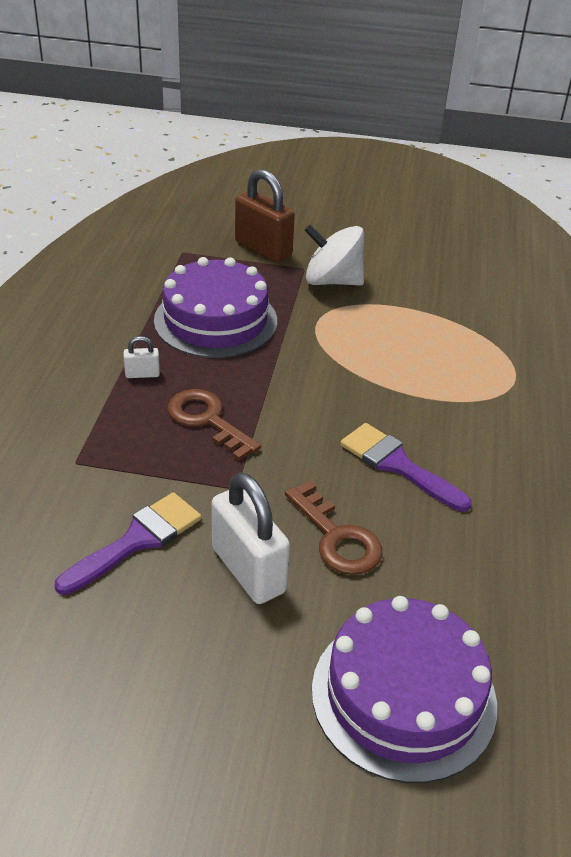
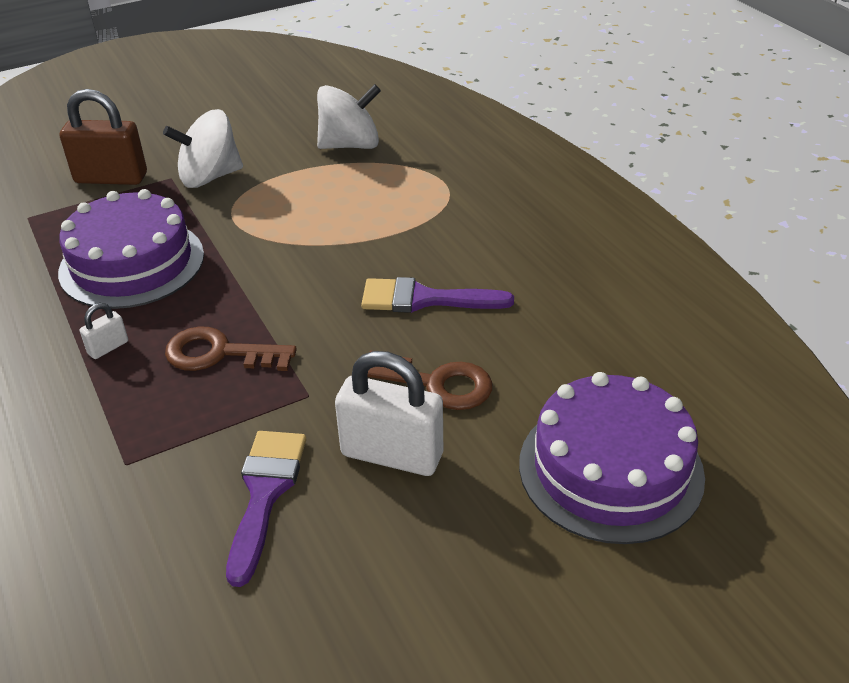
camera: 35 degrees left, 0 degrees up
none -> white spinning top [317,84,381,149]

